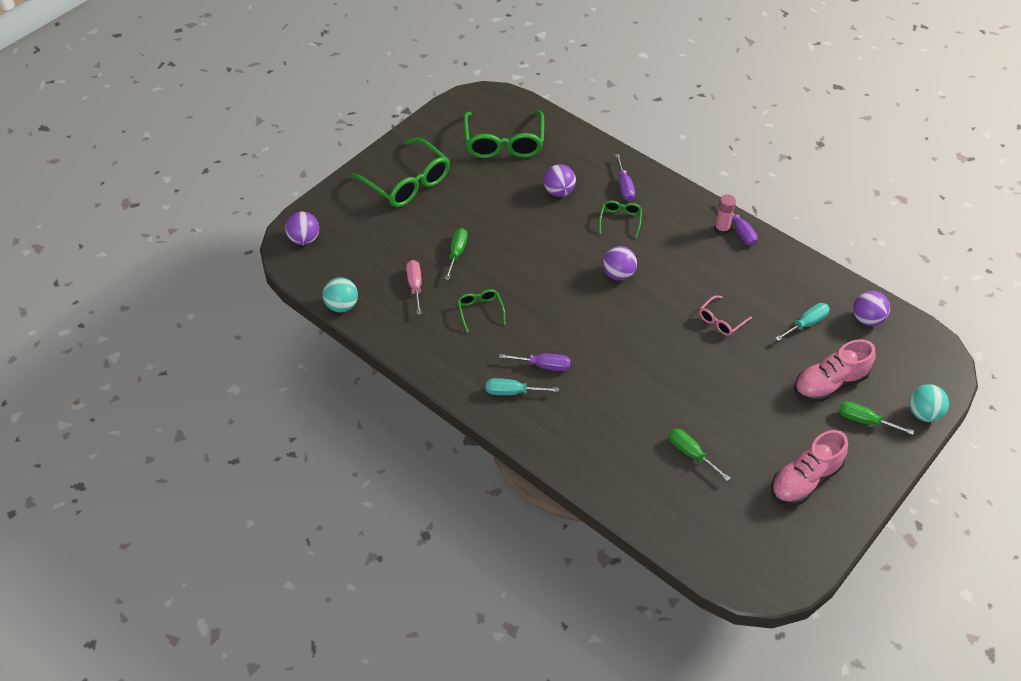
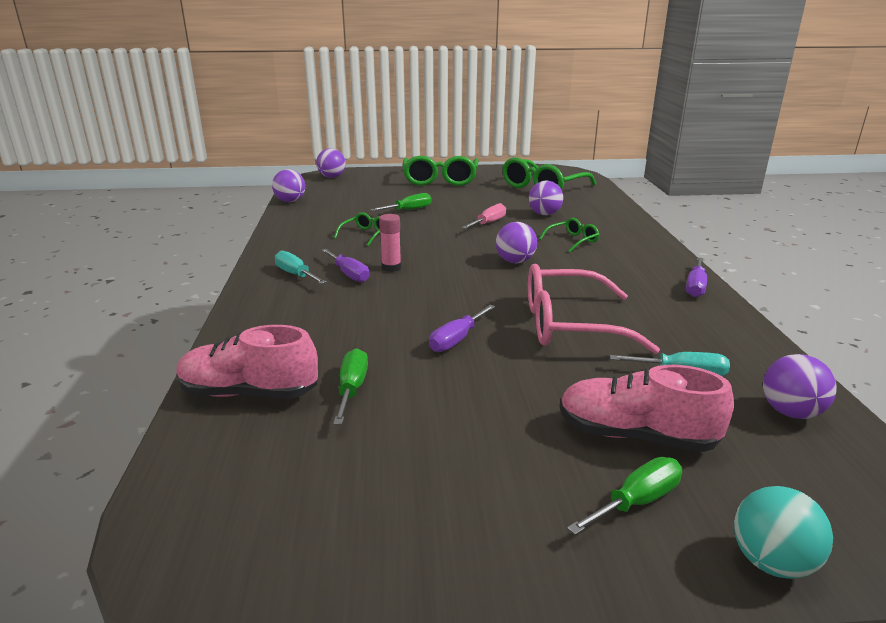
camera: 45 degrees right, 25 degrees down
turquoise ball [322,277,358,312] -> purple ball [272,169,305,202]
pink screwdriver [406,260,422,315] -> pink screwdriver moved to [462,203,506,229]
purple screwdriver [615,154,635,201] -> purple screwdriver moved to [429,305,495,352]
pink glasses [699,295,752,336] -> pink glasses [528,264,660,354], size x2.06
pink glue stick [714,194,736,235] -> pink glue stick moved to [379,214,401,272]
pink shoe [771,430,848,505] -> pink shoe moved to [176,325,318,399]
green screwdriver [839,401,914,435] -> green screwdriver turned 75 degrees clockwise [567,457,682,535]

